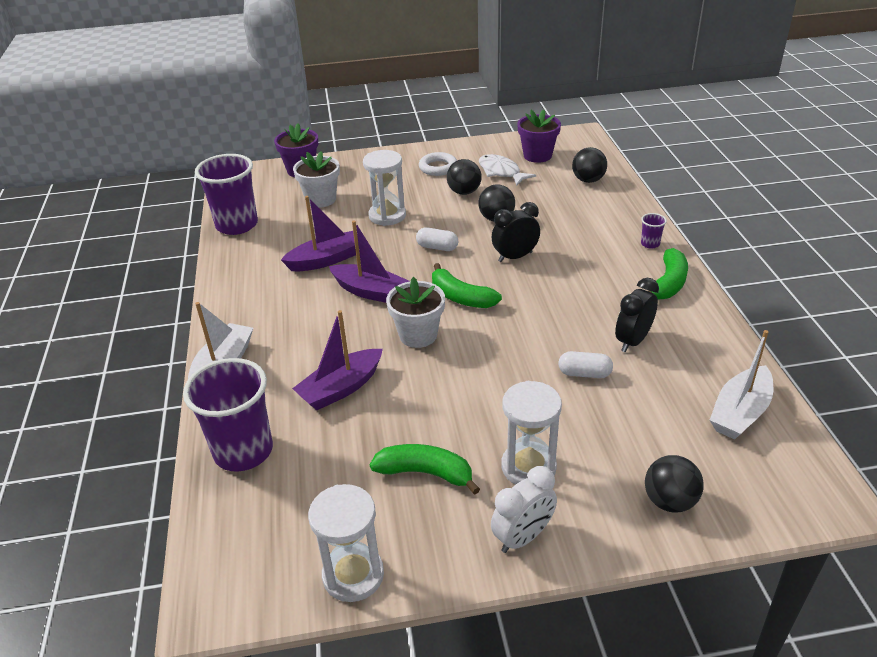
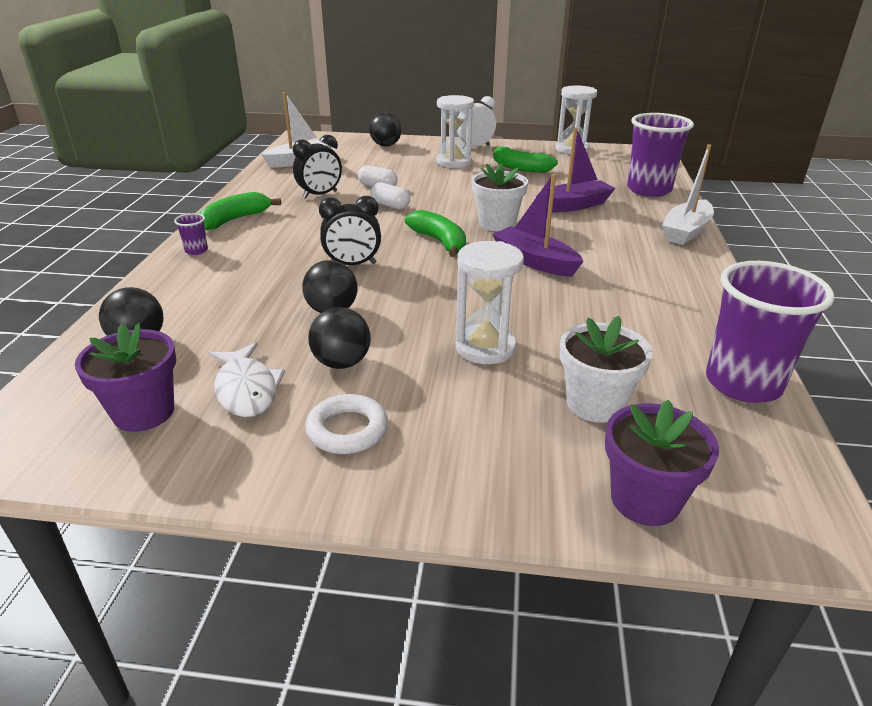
camera: 165 degrees left, 5 degrees down
purple boat [281,196,359,271] -> none
white capsule [416,227,458,251] -> white capsule moved to [370,182,410,209]

